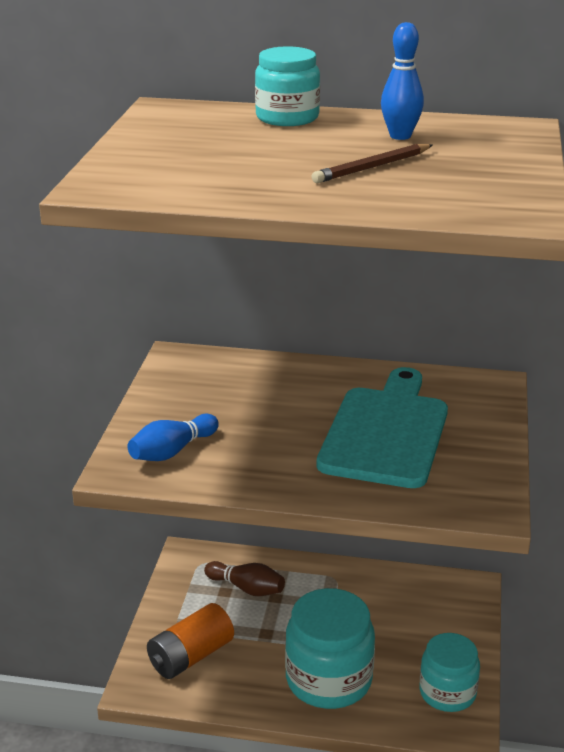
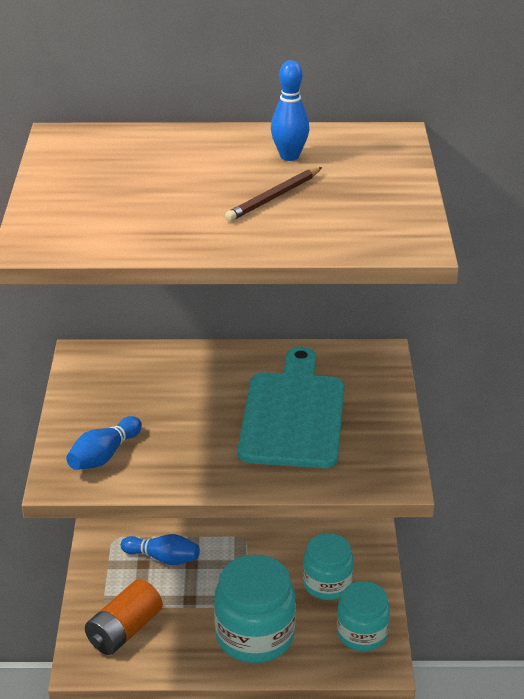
camera: 10 degrees left, 5 degrees up
brown bowling pin [204,561,285,596] -> blue bowling pin [121,534,200,565]
turquoise jar [255,46,320,126] -> turquoise jar moved to [303,533,354,600]

